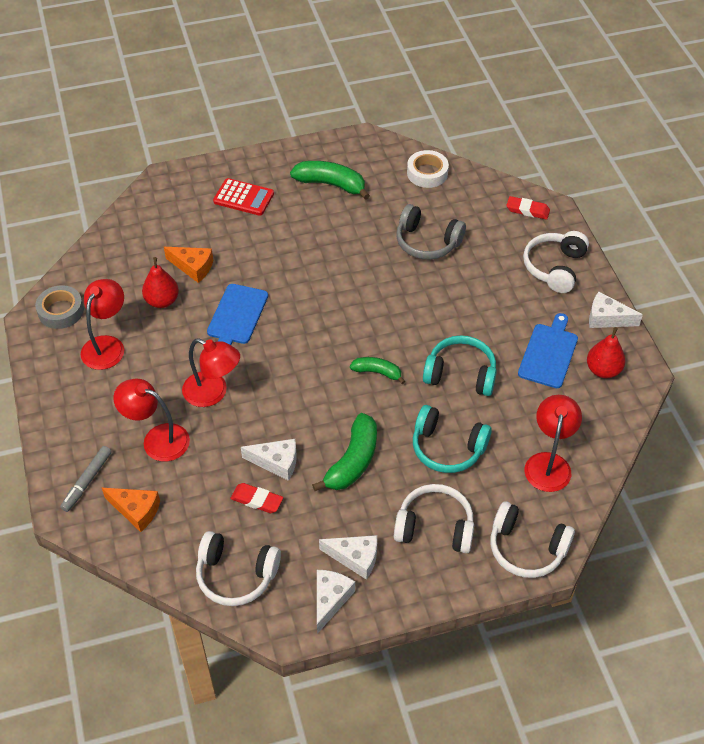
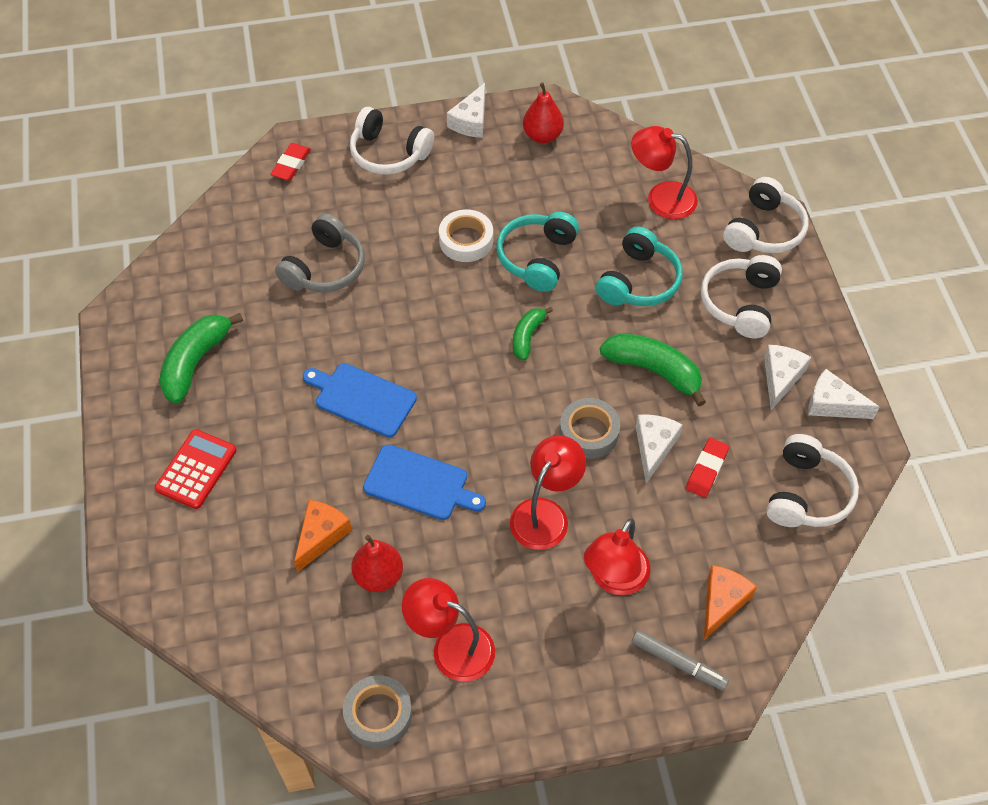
camera: 85 degrees left, 5 degrees up
white tape [407,150,449,188] -> white tape moved to [439,209,493,262]
blue cutting board [518,313,578,388] -> blue cutting board moved to [303,363,417,437]
none -> grey tape [560,398,620,459]

